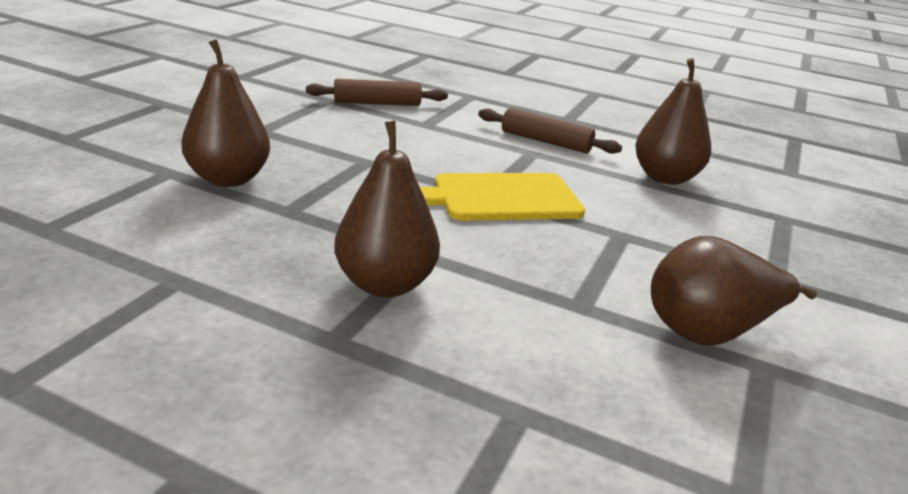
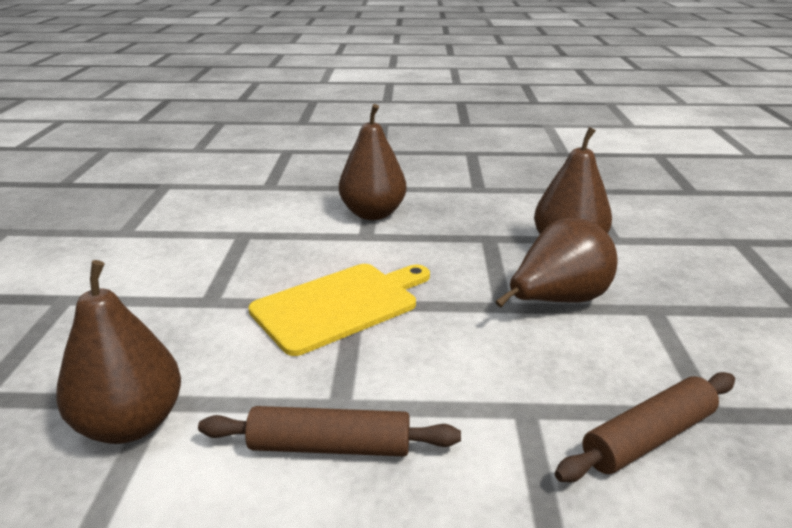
camera: 160 degrees right, 0 degrees up
brown pear [651,236,817,346] -> brown pear moved to [495,218,618,307]

